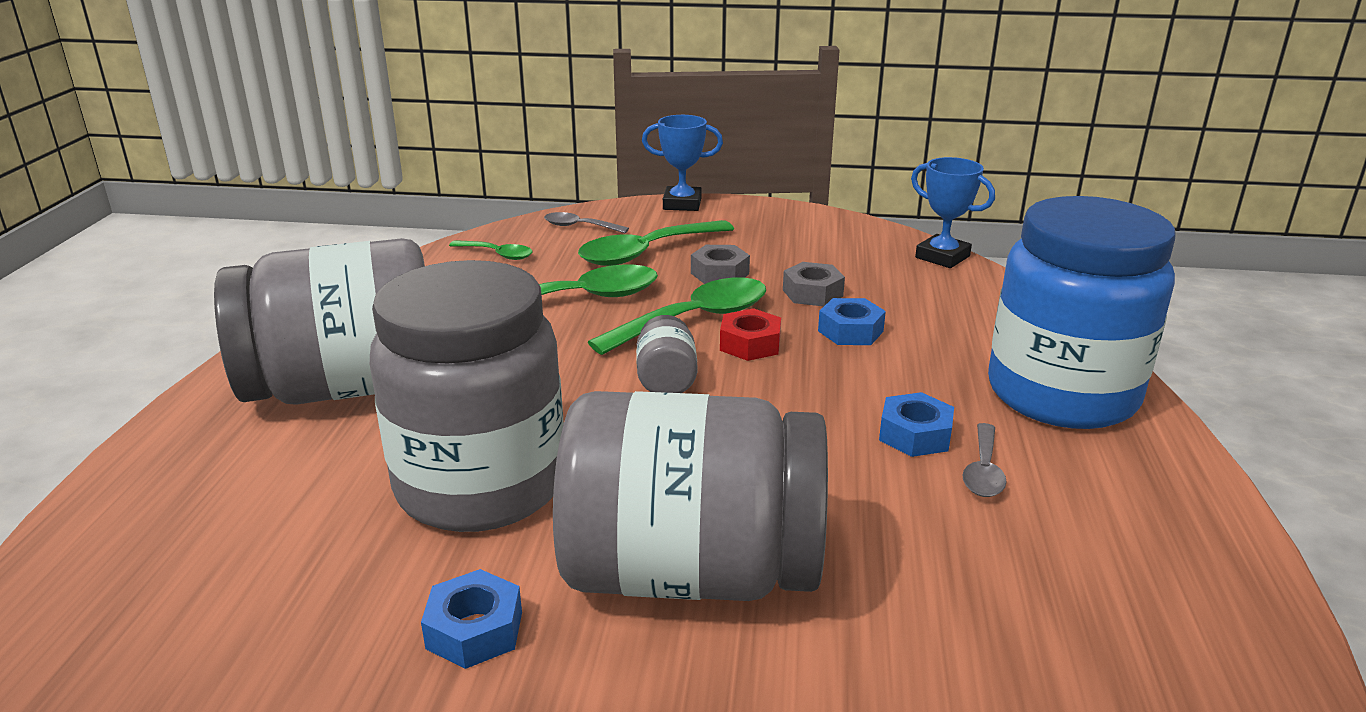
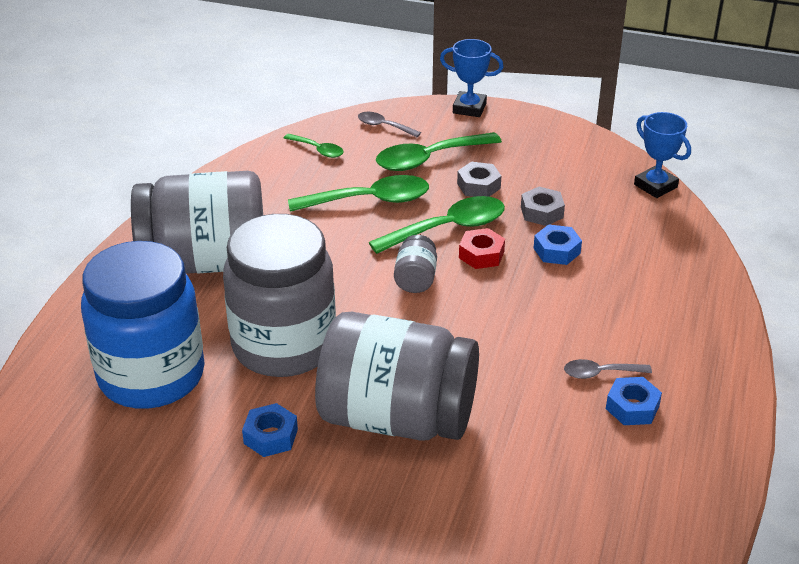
camera: 10 degrees right, 10 degrees up
blue nut [879,392,954,457] -> blue nut moved to [606,377,662,425]
grey spoon [963,423,1007,497] -> grey spoon turned 60 degrees clockwise [564,359,652,379]
blue jar [988,196,1176,429] -> blue jar moved to [81,241,205,409]

